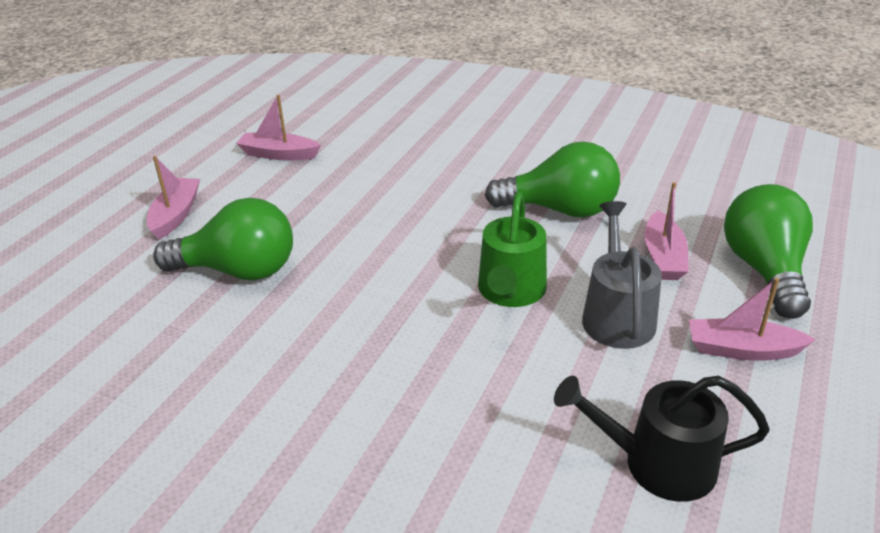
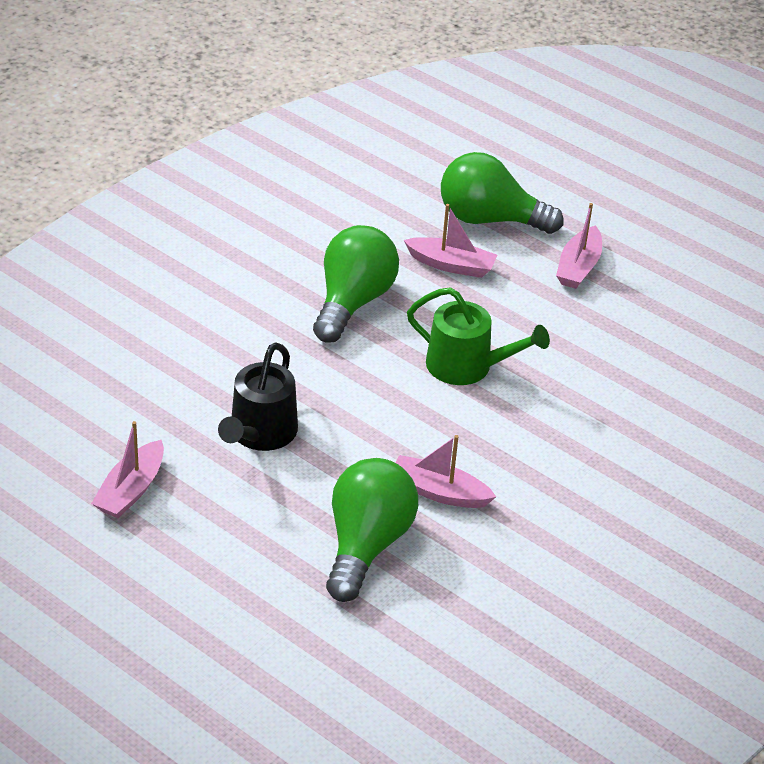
camera: 80 degrees left, 5 degrees up
pink boat [147,156,200,239] -> pink boat moved to [395,435,496,508]
black watering can [554,376,770,502] -> black watering can moved to [218,342,298,451]
grey watering can [582,201,662,349] -> none

